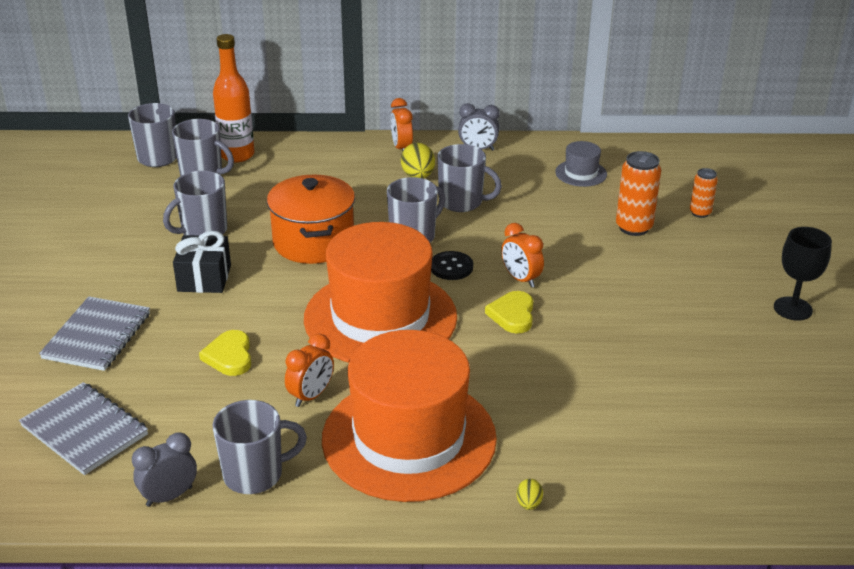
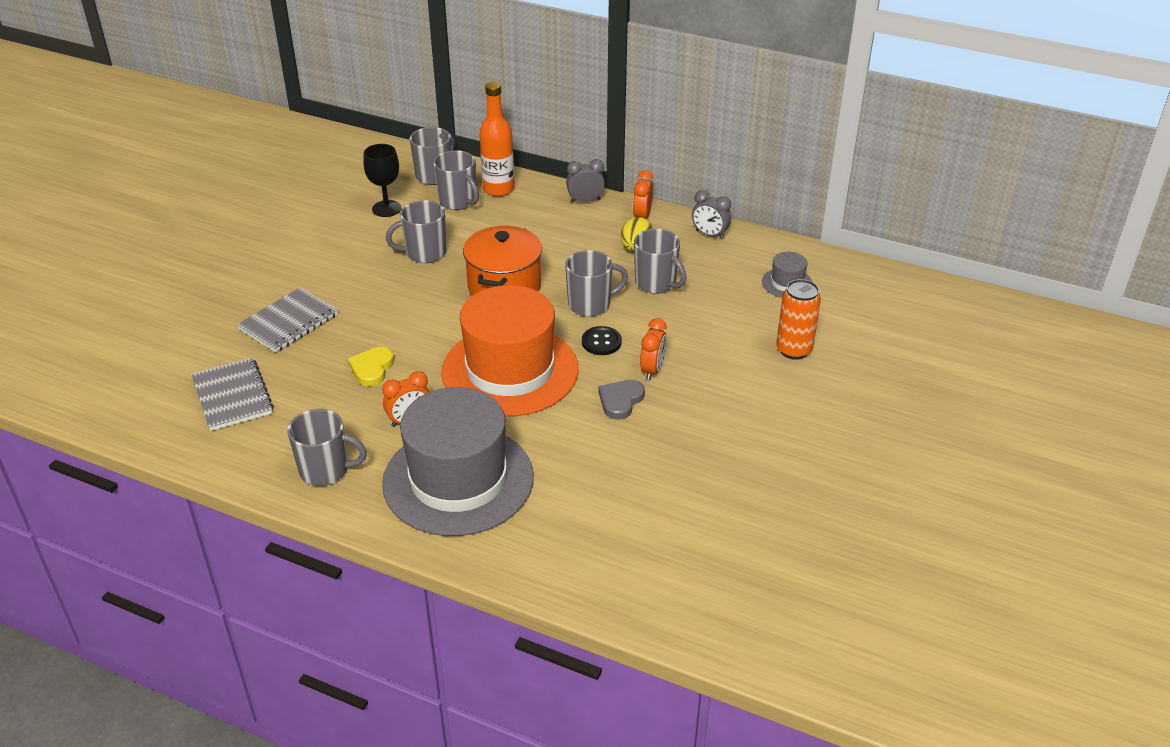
camera: 25 degrees right, 5 degrees up
grey clock [132,433,197,507] -> grey clock moved to [566,159,605,203]
black gift [173,231,231,293] -> none
orange hat [322,330,497,502] -> grey hat [382,387,534,536]
yellow heart [485,291,533,334] -> grey heart [598,380,645,419]
orange clock [501,223,544,288] -> orange clock turned 150 degrees counterclockwise [640,318,667,381]
yellow egg [517,479,543,510] -> none
orange can [690,168,718,218] -> none
black goblet [774,227,832,321] -> black goblet moved to [363,144,401,217]

